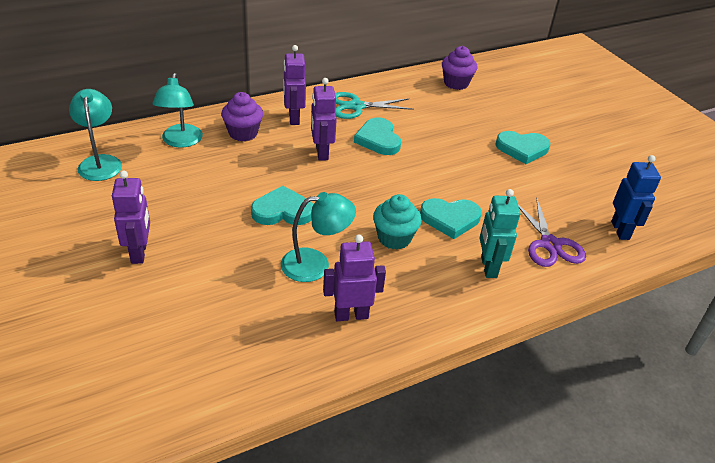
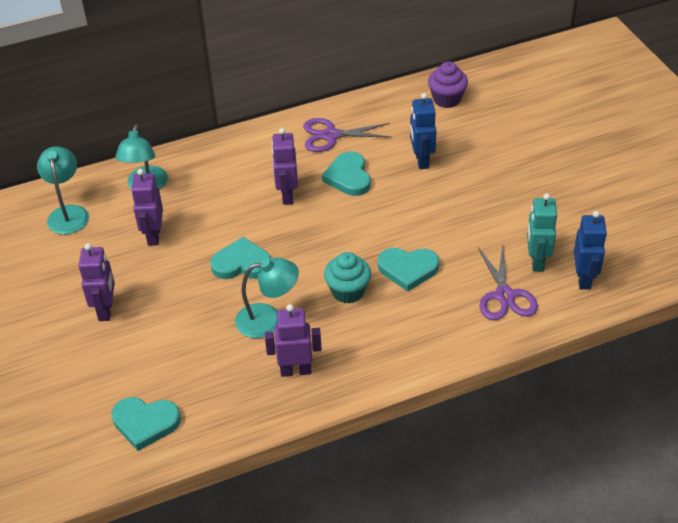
camera: 10 degrees right, 5 degrees up
purple cupcake [221,92,263,142] -> none
purple robot [283,45,306,125] -> purple robot moved to [131,169,163,246]
turquoise scissors [335,92,414,119] -> purple scissors [303,118,392,152]
turquoise robot [480,189,520,278] -> turquoise robot moved to [527,193,557,272]
turquoise heart [496,131,550,164] -> turquoise heart moved to [111,397,181,451]
none -> blue robot [410,93,436,169]

